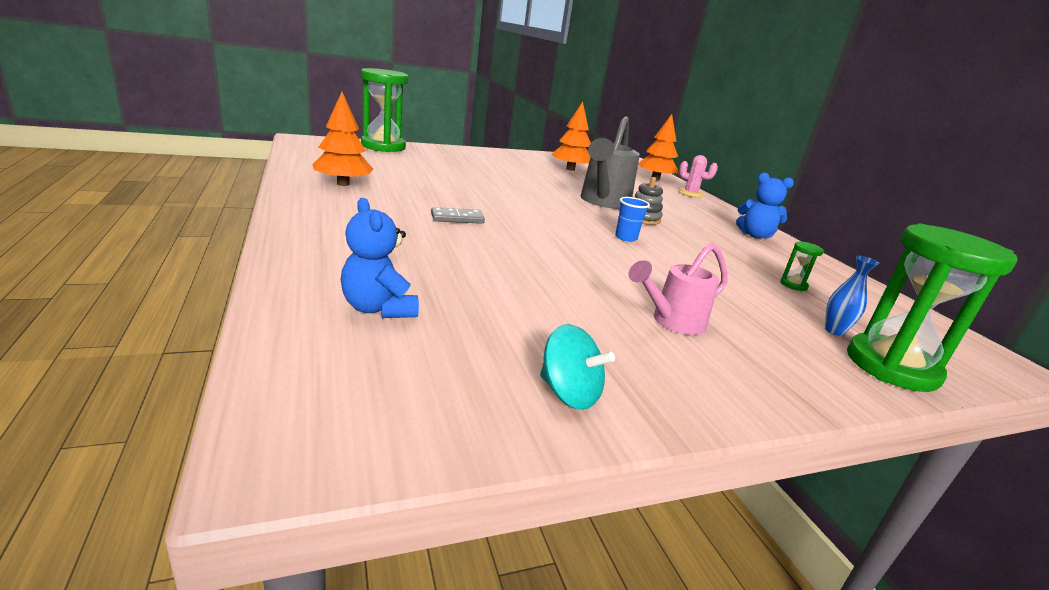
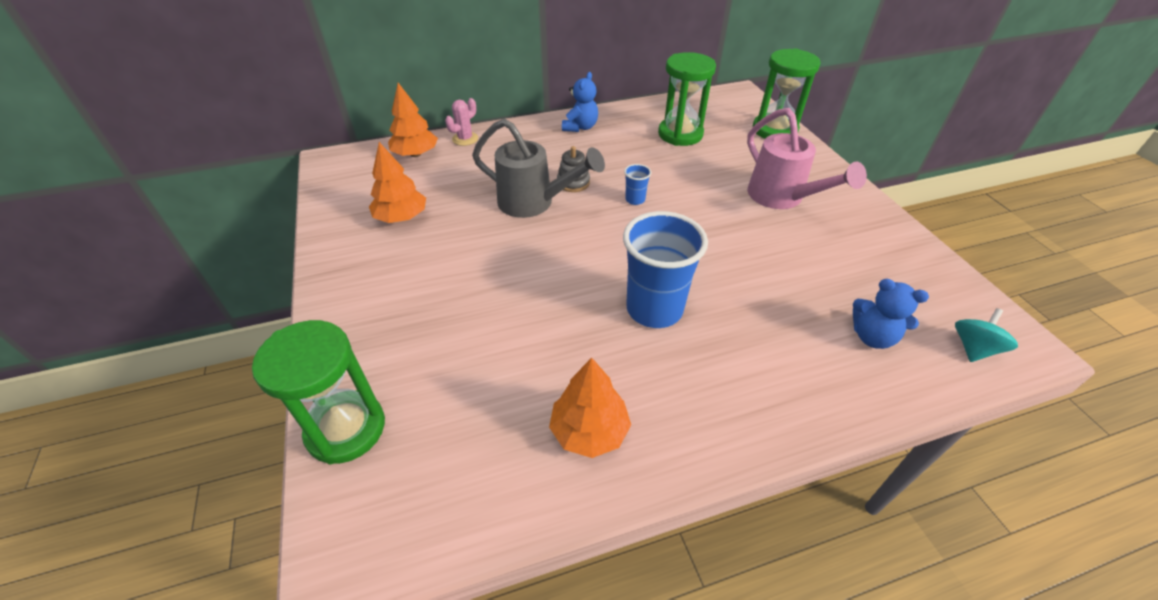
camera: 85 degrees left, 20 degrees up
blue teddy bear [341,198,419,318] -> blue teddy bear turned 60 degrees clockwise [853,279,929,349]
grey domino [431,207,485,224] -> blue cup [623,211,708,328]
turquoise spinning top [540,324,615,410] -> turquoise spinning top moved to [955,308,1018,362]
pink watering can [628,243,727,335] -> pink watering can [747,108,867,209], size x1.60
green hourglass [780,242,824,291] -> green hourglass [658,52,716,146], size x2.49
blue vase [825,256,879,336] -> none

